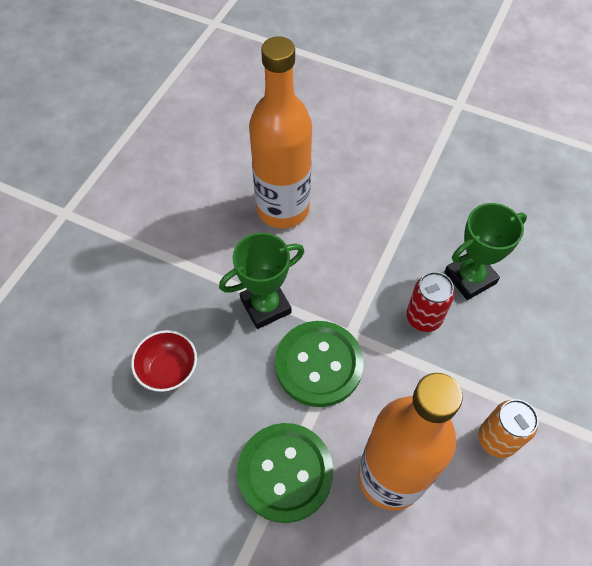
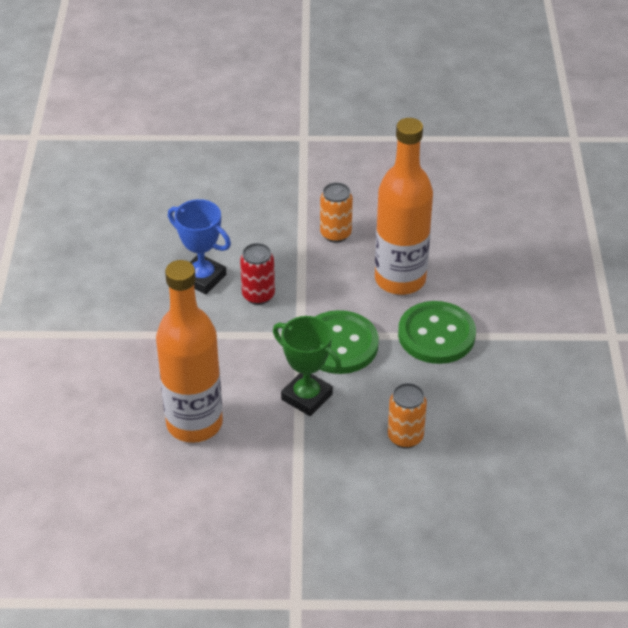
camera: 115 degrees left, 15 degrees down
red bowl [131,330,197,392] -> orange can [388,383,427,449]
green trophy [445,203,527,300] -> blue trophy [168,199,231,294]

